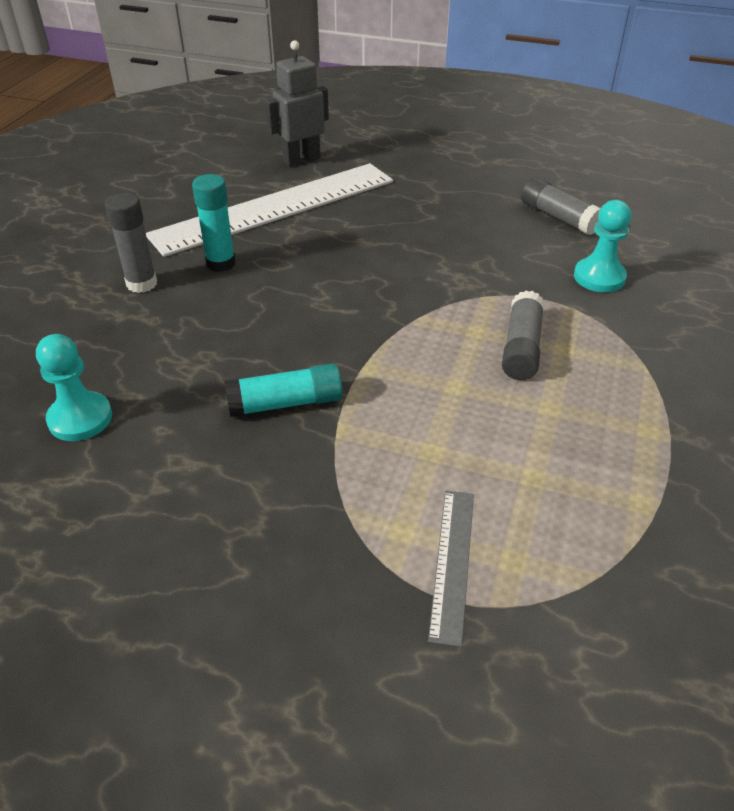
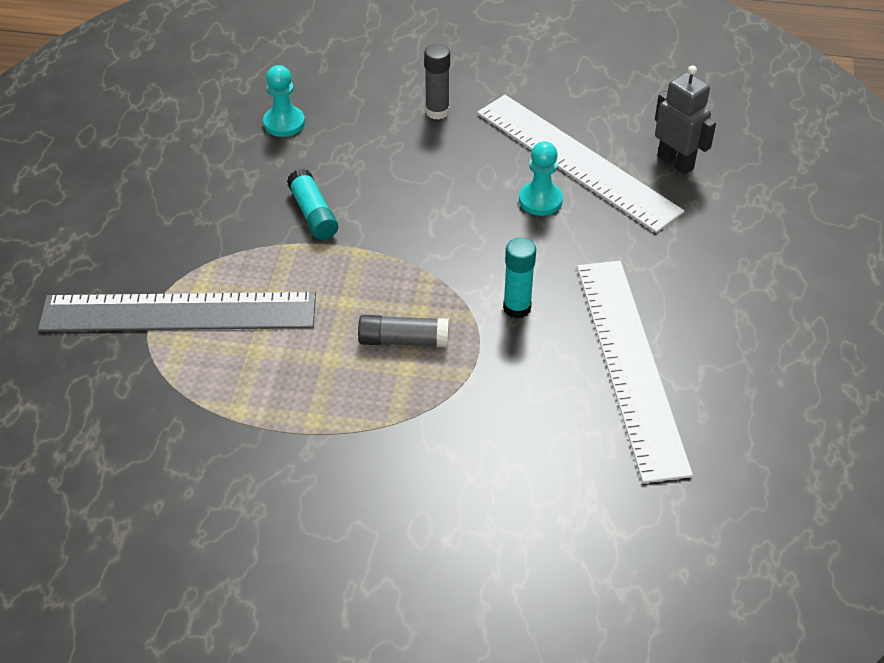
camera: 80 degrees right, 5 degrees up
turquoise glue stick [192,174,236,272] -> turquoise glue stick moved to [503,238,536,318]
grey ruler [428,491,474,647] -> grey ruler [38,292,316,331], size x2.33
grey glue stick [521,177,601,235] -> white ruler [577,261,693,483]
turquoise pawn [574,200,631,292] -> turquoise pawn moved to [519,141,563,216]

